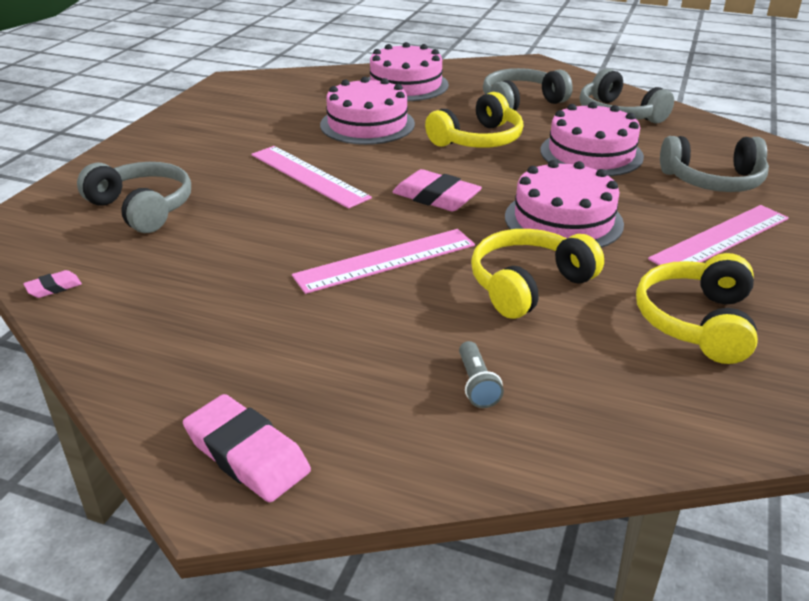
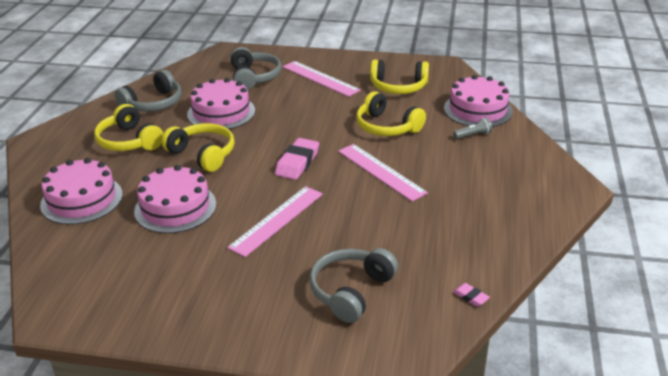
camera: 100 degrees left, 0 degrees up
pink eraser [183,394,311,502] -> none
grey headphones [483,68,573,111] -> yellow headphones [94,104,163,151]
pink cake [505,160,624,248] -> pink cake moved to [444,75,513,127]

